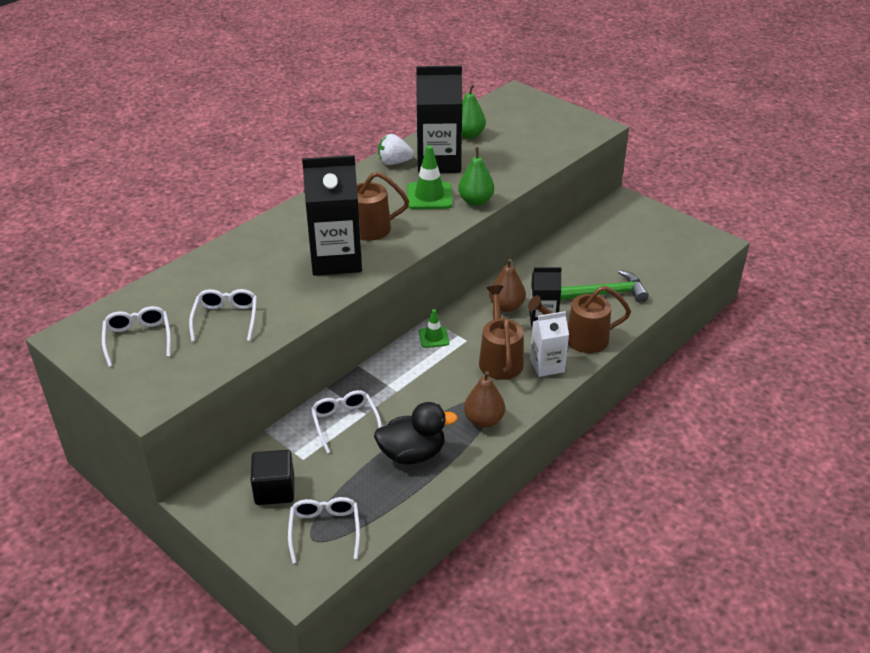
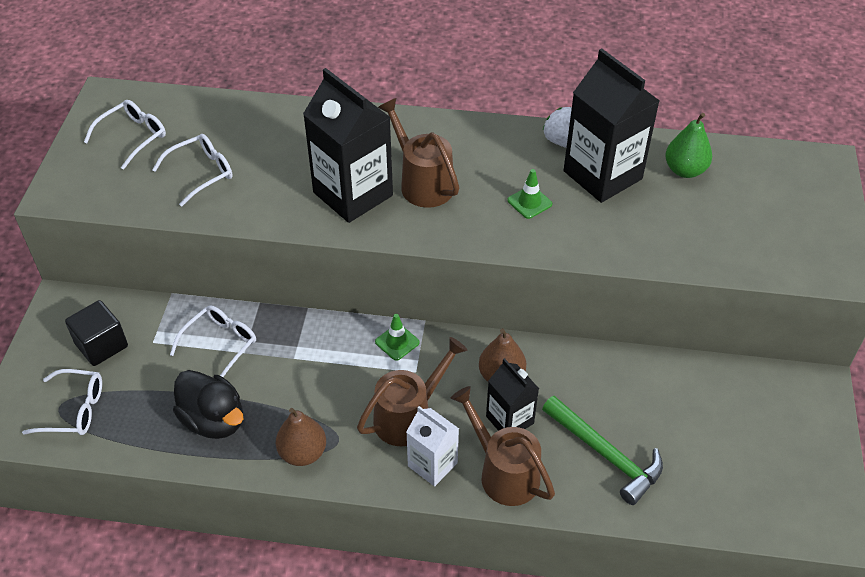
camera: 55 degrees right, 10 degrees up
white glasses [288,497,360,563] -> white glasses turned 45 degrees clockwise [22,369,102,435]
green traffic cone [407,145,453,209] -> green traffic cone [507,169,552,219], size x0.60
green pear [458,147,494,206] -> none

